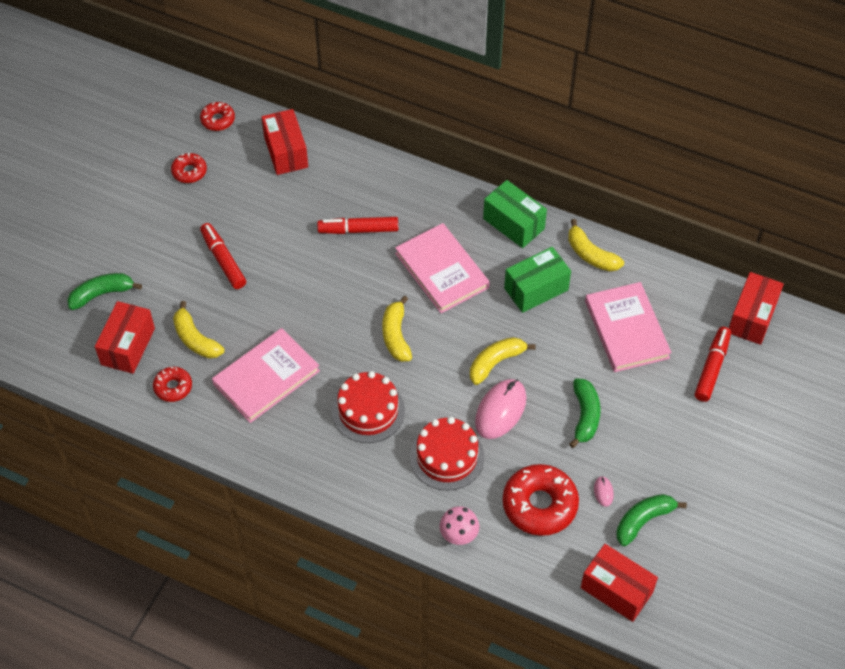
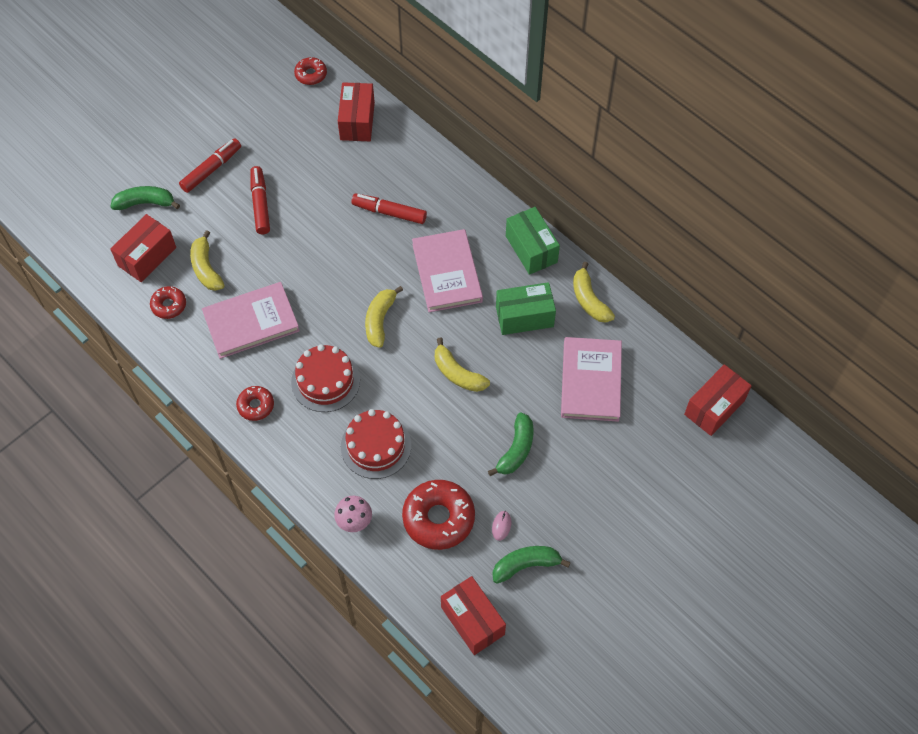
camera: 20 degrees right, 5 degrees up
red donut [171,153,207,183] -> red donut moved to [236,386,274,421]
yellow banana [470,337,536,385] -> yellow banana turned 120 degrees counterclockwise [435,338,490,392]
pink mouse [475,379,526,439] -> none
red marker [695,327,731,402] -> red marker moved to [179,138,241,193]

